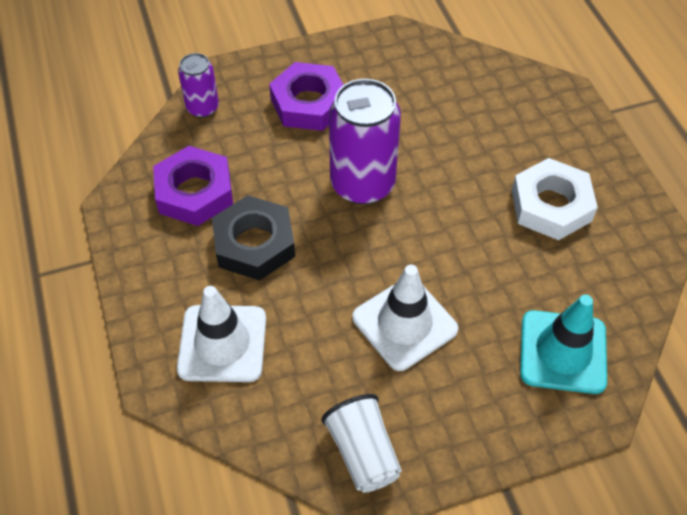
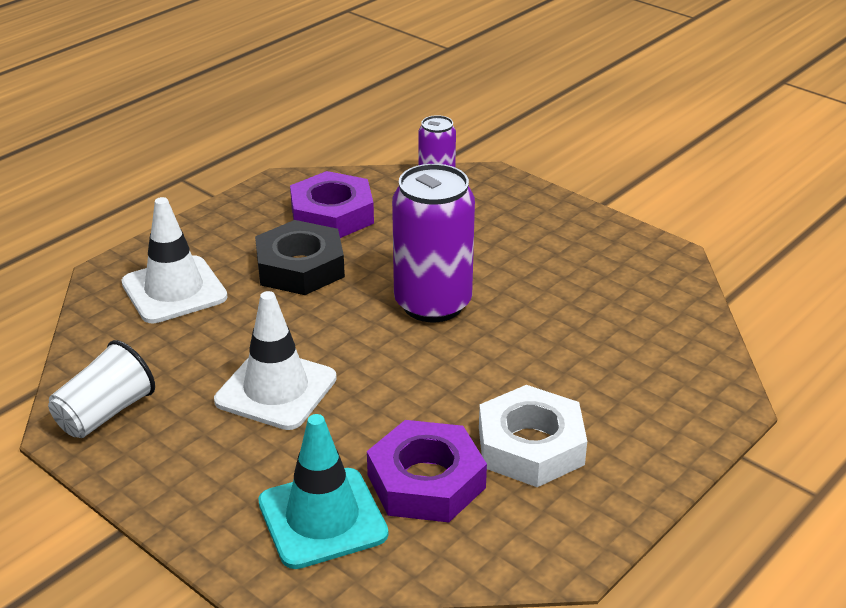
camera: 60 degrees right, 20 degrees down
purple nut [269,62,343,131] -> purple nut moved to [367,420,487,522]

